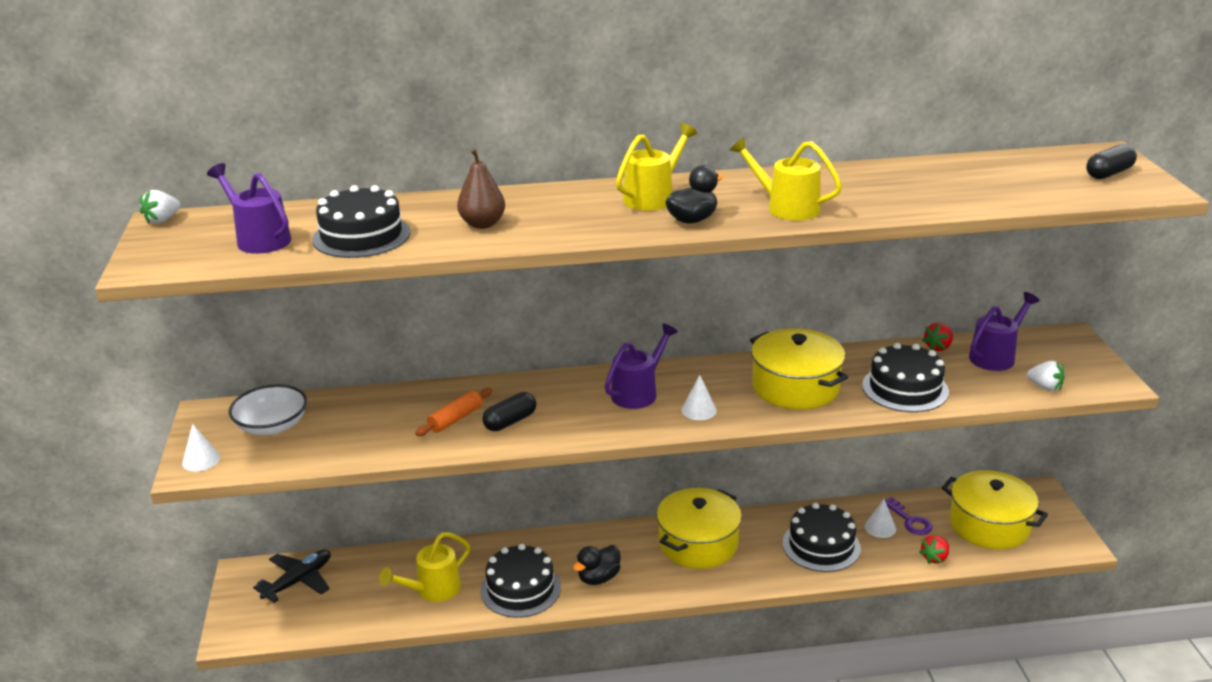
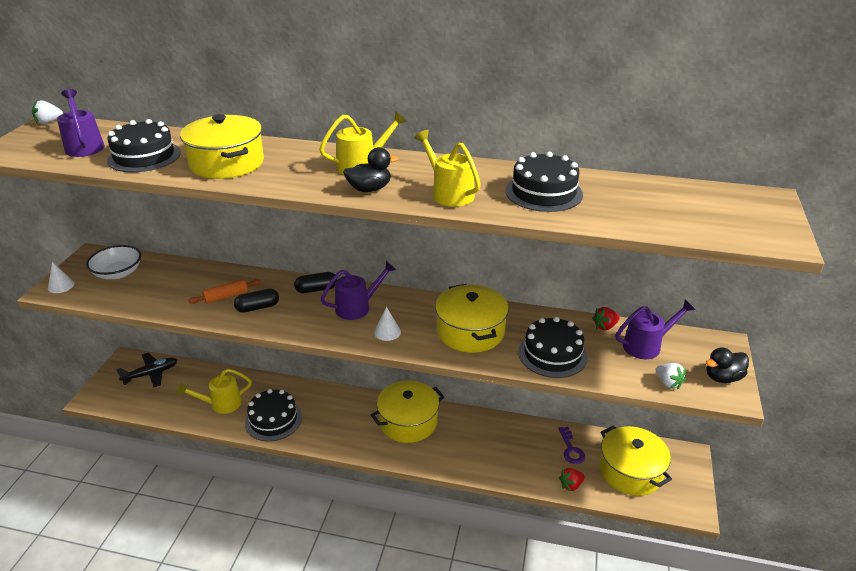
camera: 20 degrees right, 5 degrees up
brown pear [457,148,505,229] -> yellow pot [180,114,264,179]
black duck [573,545,621,585] -> black duck moved to [706,347,749,383]
black cake [783,503,861,572] -> black cake moved to [506,152,583,212]
white cone [865,499,896,538] -> none
black capsule [1086,144,1137,179] -> black capsule moved to [294,272,337,293]

